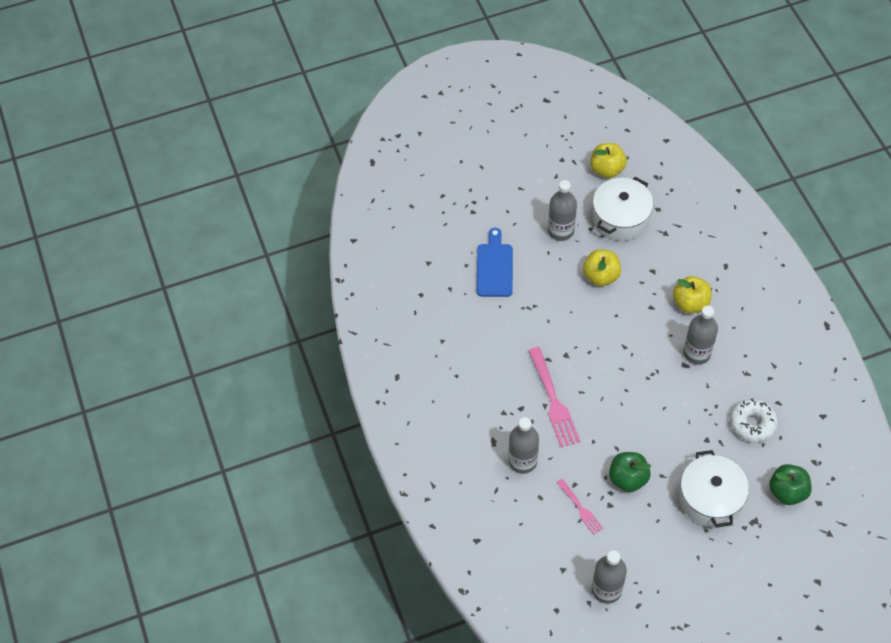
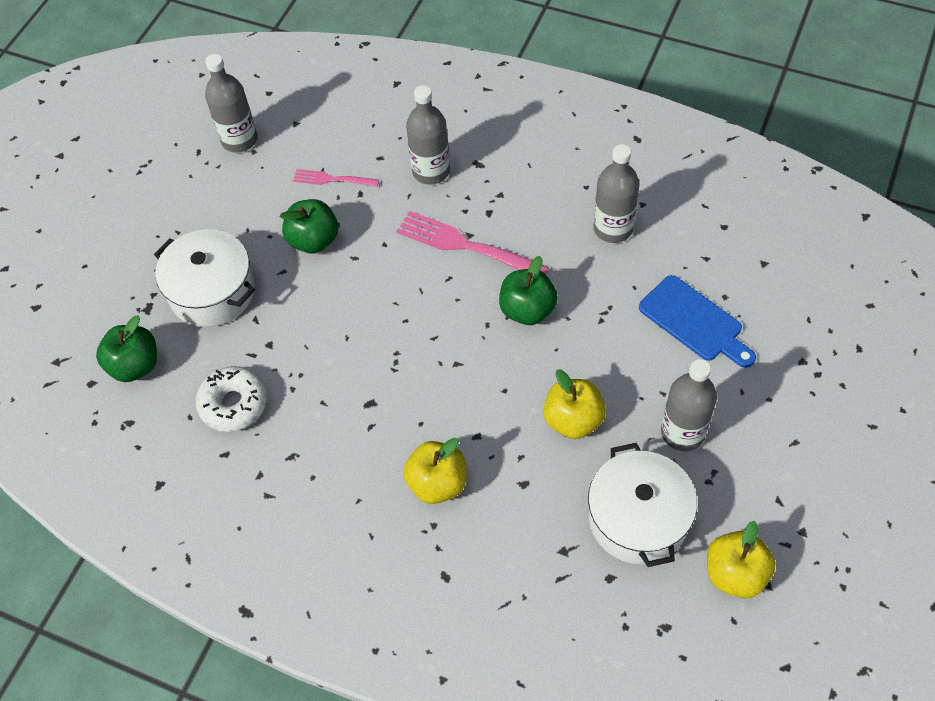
camera: 135 degrees right, 0 degrees up
grey bottle [683,306,718,364] -> grey bottle moved to [594,144,639,243]
none -> green apple [499,256,558,325]

